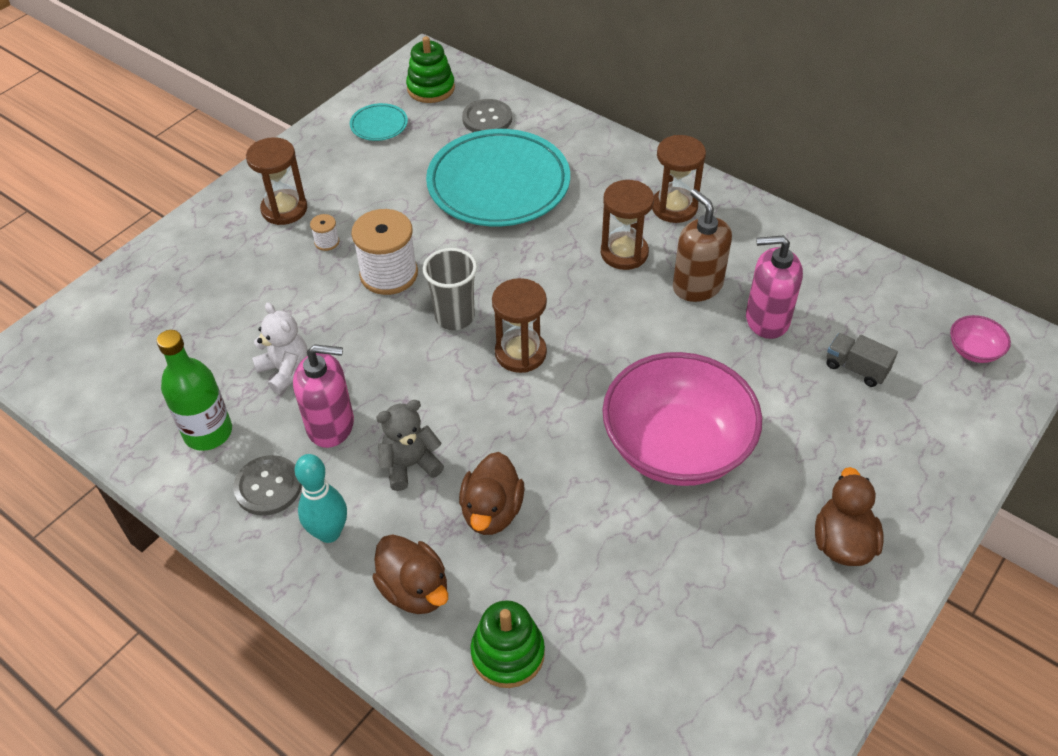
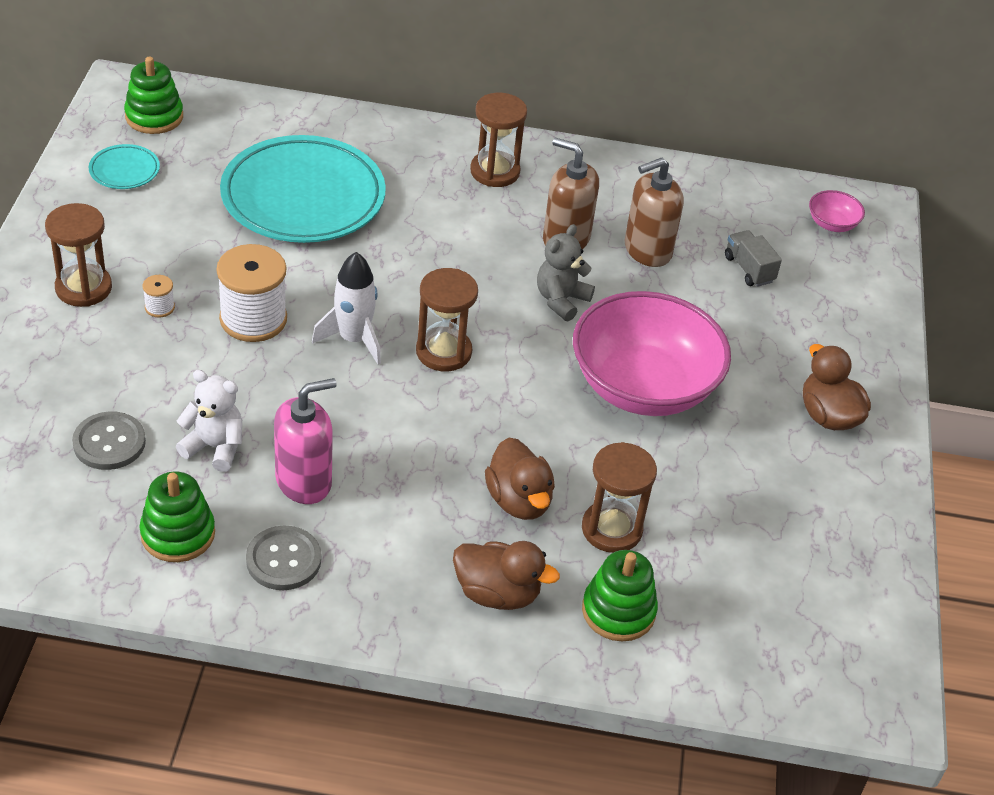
camera: 35 degrees left, 5 degrees down
green bottle [157,330,232,451] -> green stacking toy [139,472,215,562]
turquoise bowling pin [295,454,347,543] -> none
grey teddy bear [376,400,444,491] -> grey teddy bear moved to [537,224,595,321]
grey cup [423,248,477,330] -> white rocket [312,252,381,365]
grey button [462,99,512,132] -> grey button moved to [72,411,146,470]
brown hourglass [601,180,654,270] -> brown hourglass moved to [582,442,657,553]
pink soap dispenser [746,236,803,339] -> brown soap dispenser [625,157,684,267]
grey truck [827,333,898,387] -> grey truck turned 60 degrees clockwise [725,230,782,287]

